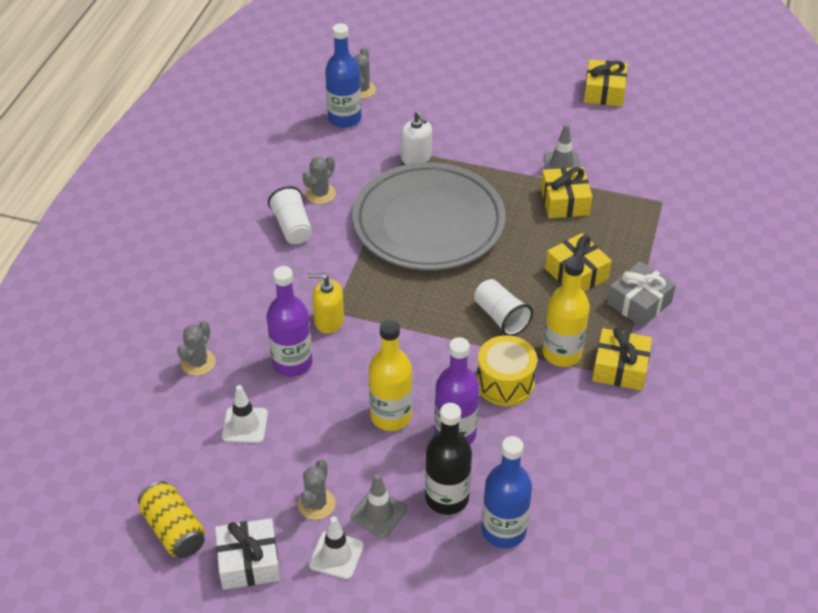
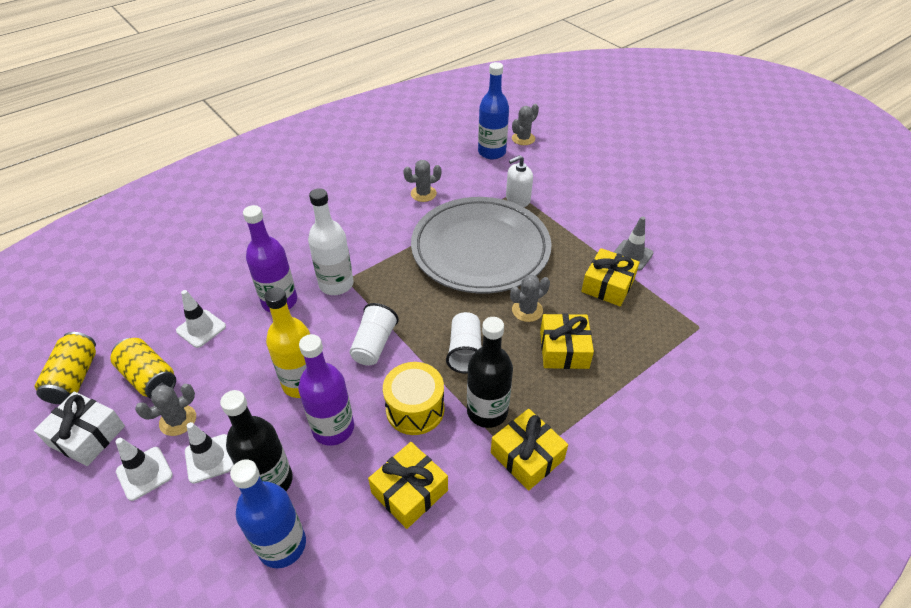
camera: 35 degrees right, 0 degrees up
grey cactus [177,321,216,376] -> grey cactus moved to [510,275,550,322]
white cup [268,186,312,244] -> white cup moved to [349,303,399,366]
yellow soap dispenser [308,273,344,333] -> white bottle [308,188,354,295]
grey traffic cone [350,474,407,538] -> white traffic cone [185,422,234,484]
white soap dispenser [401,112,432,165] -> white soap dispenser turned 60 degrees clockwise [506,155,533,207]
yellow bottle [542,256,590,367] -> black bottle [467,317,513,428]
yellow gift [584,59,628,107] -> yellow gift moved to [368,442,448,529]
grey gift [607,261,676,327] -> none
none -> yellow can [110,338,176,399]

